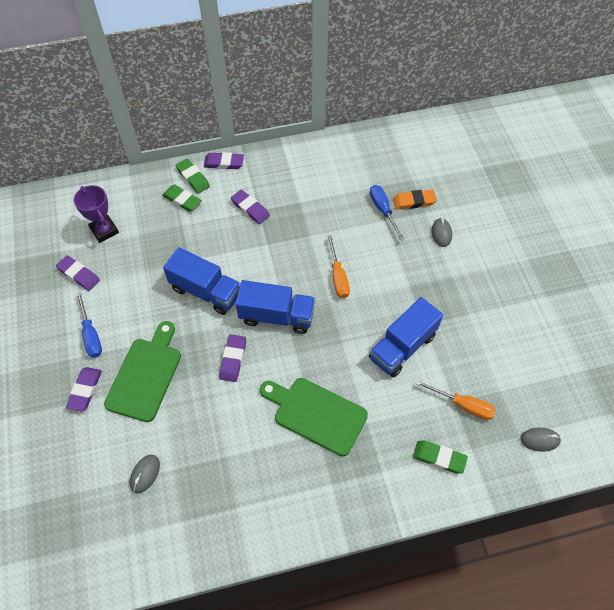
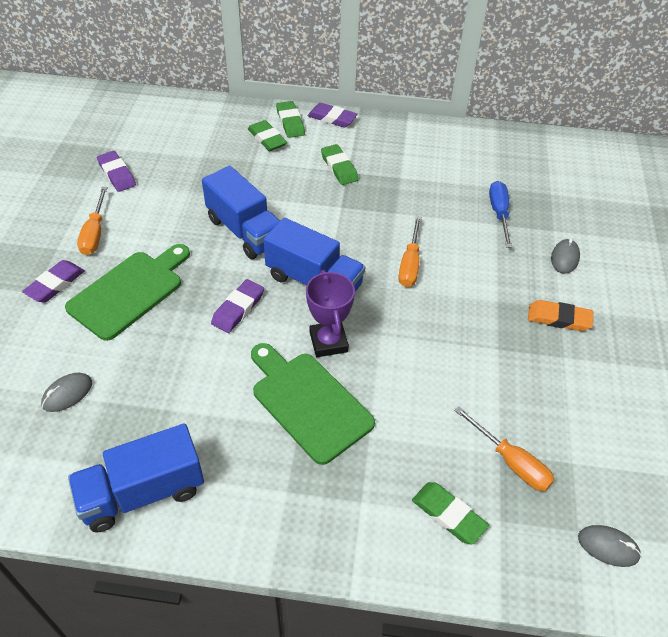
camera: 20 degrees right, 10 degrees down
purple trophy [74,185,119,243] -> purple trophy moved to [306,270,355,357]
blue screwdriver [76,292,102,358] -> orange screwdriver [77,187,108,255]
purple eraser [231,190,270,224] -> green eraser [321,144,359,185]
blue truck [369,297,443,377] -> blue truck moved to [68,423,204,533]
orange eraser [393,189,437,210] -> orange eraser moved to [528,300,593,331]

